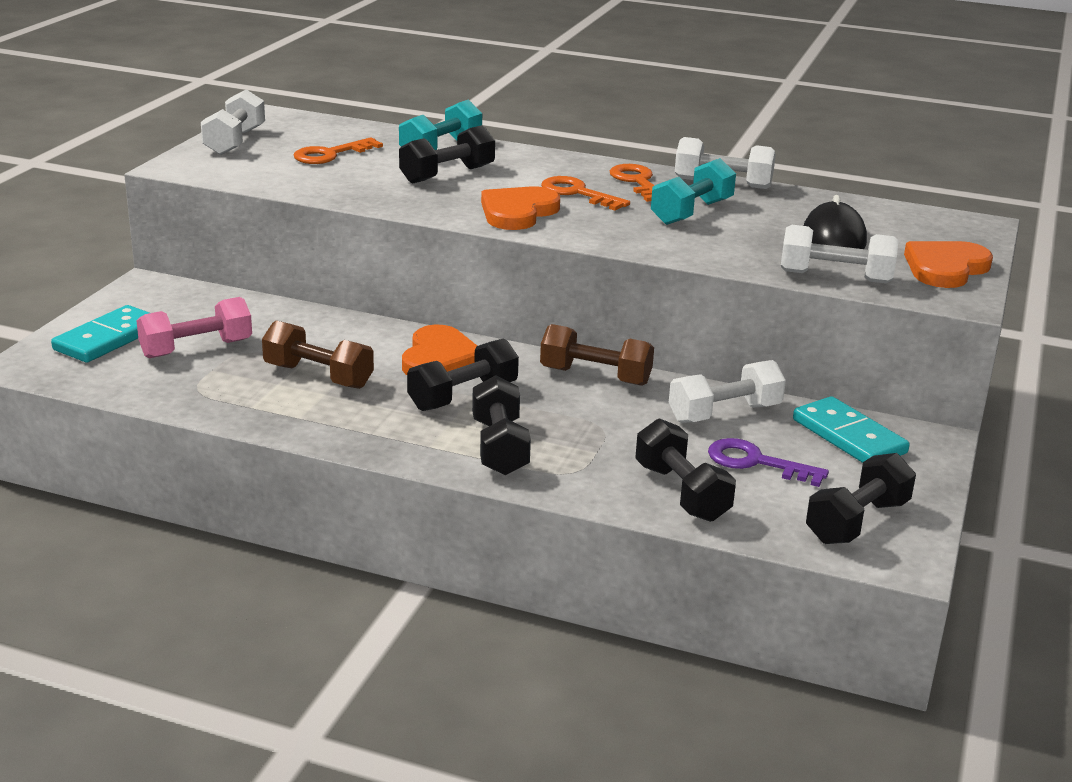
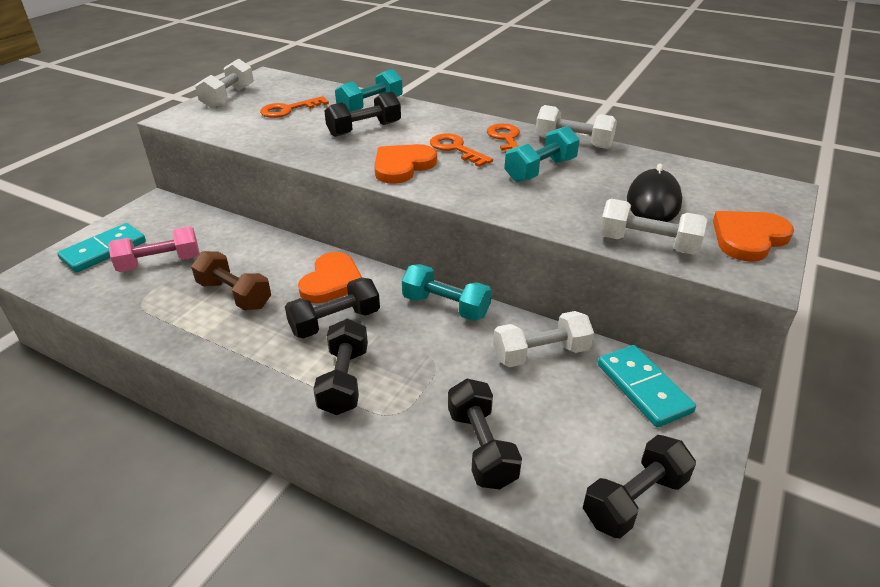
camera: 10 degrees right, 10 degrees up
brown dumbbell [540,324,654,386] -> turquoise dumbbell [402,264,491,321]
purple key [708,438,829,487] -> none

